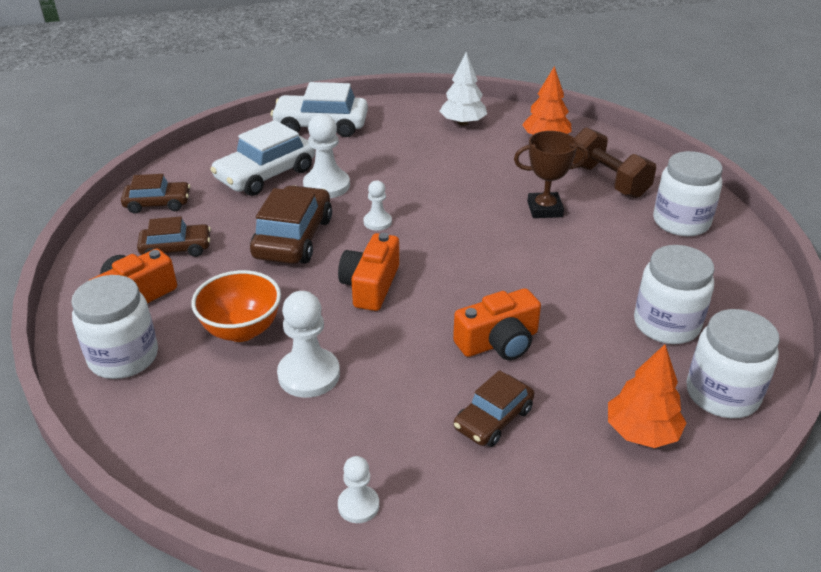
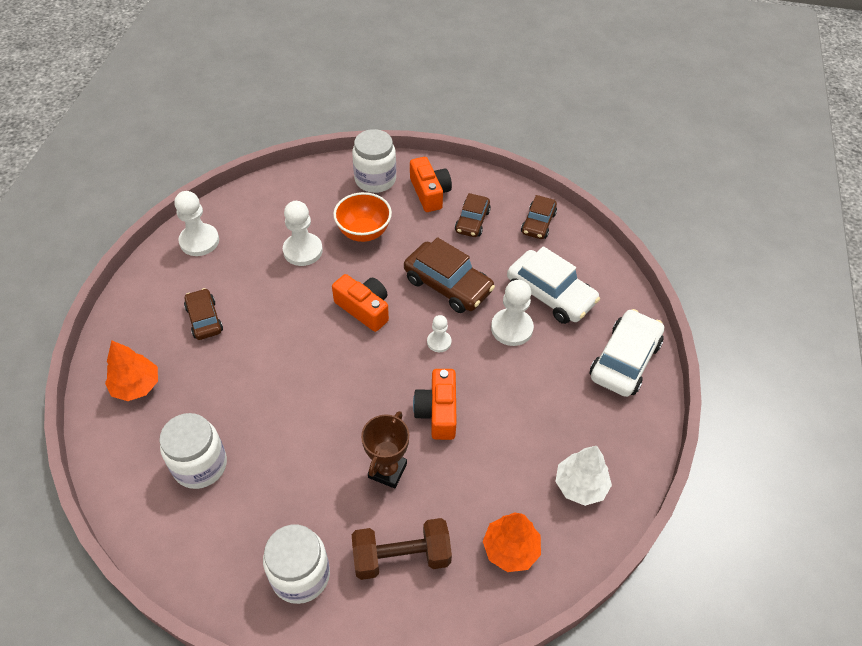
camera: 115 degrees right, 15 degrees up
white car [210,120,315,196] -> white car turned 150 degrees clockwise [507,246,600,324]
white pawn [338,456,379,523] -> white pawn [174,191,219,256], size x1.74
orange camera [453,288,541,360] -> orange camera moved to [413,369,457,440]
white jar [686,309,780,418] -> none

